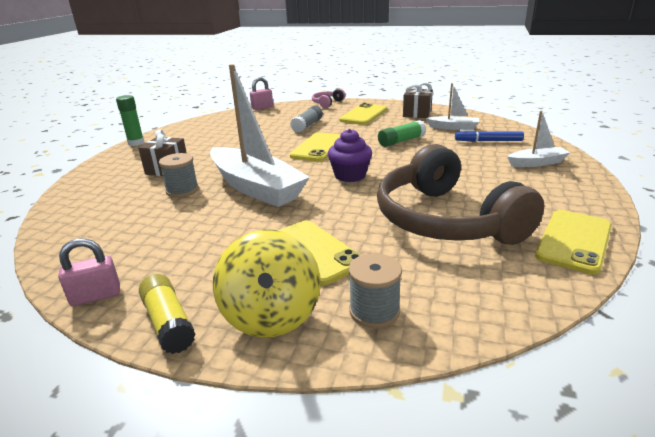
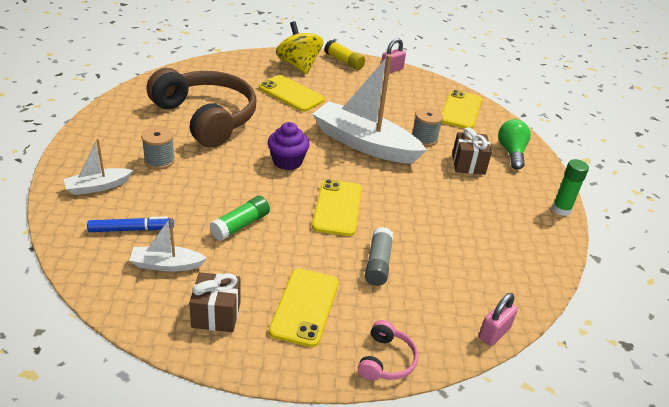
camera: 160 degrees right, 10 degrees up
grey spool [349,253,402,328] -> grey spool moved to [141,126,175,169]
yellow phone [535,210,612,275] -> yellow phone moved to [442,90,482,129]
none -> green light bulb [498,119,531,170]

